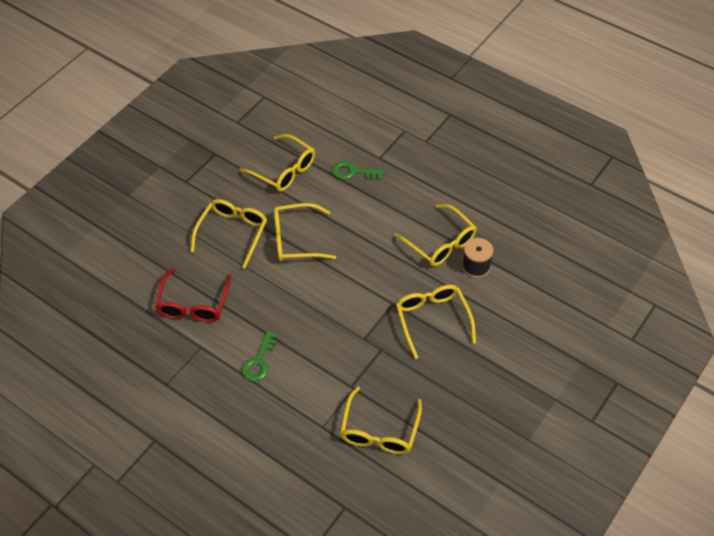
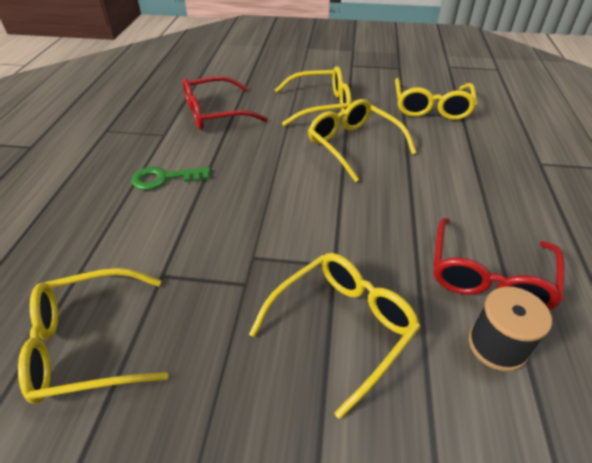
camera: 60 degrees right, 10 degrees down
green key [332,161,384,180] -> none
yellow glasses [394,204,477,266] -> red glasses [433,218,565,310]

